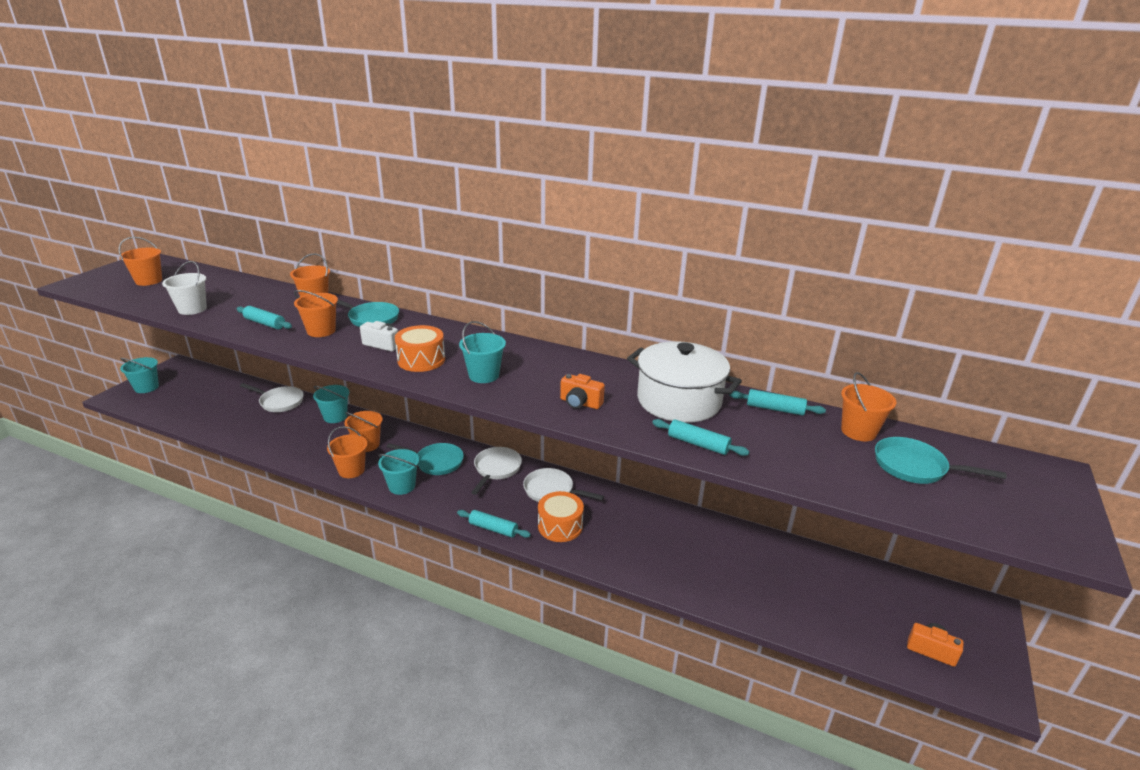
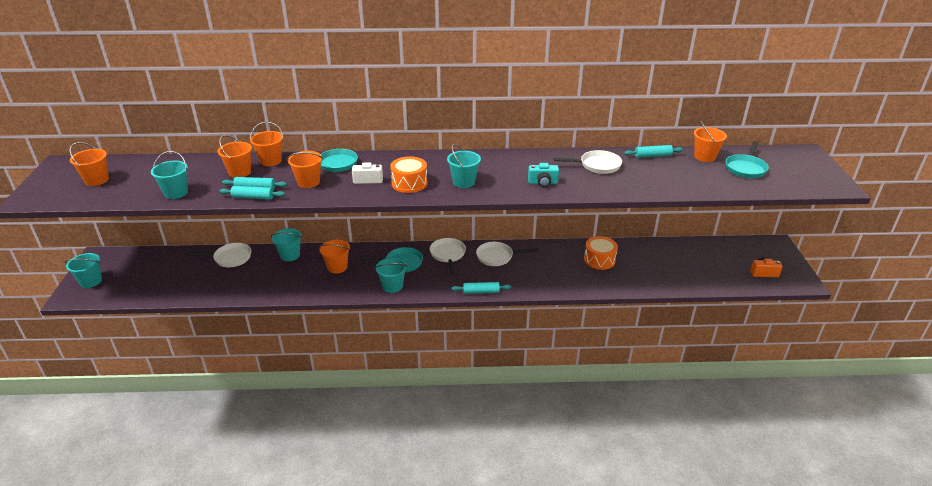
camera: 25 degrees left, 5 degrees up
white bucket [162,261,207,315] -> turquoise bucket [151,151,188,199]
orange bucket [327,426,368,478] -> orange bucket moved to [218,135,252,178]
orange drum [538,491,584,542] -> orange drum moved to [584,236,618,270]
orange camera [560,374,605,409] -> turquoise camera [528,163,559,187]
white pot [627,341,742,423] -> white pan [554,150,622,174]
turquoise rolling pin [652,419,749,456] -> turquoise rolling pin moved to [219,186,285,200]
turquoise pan [875,437,1006,484] -> turquoise pan turned 60 degrees counterclockwise [726,141,769,178]

